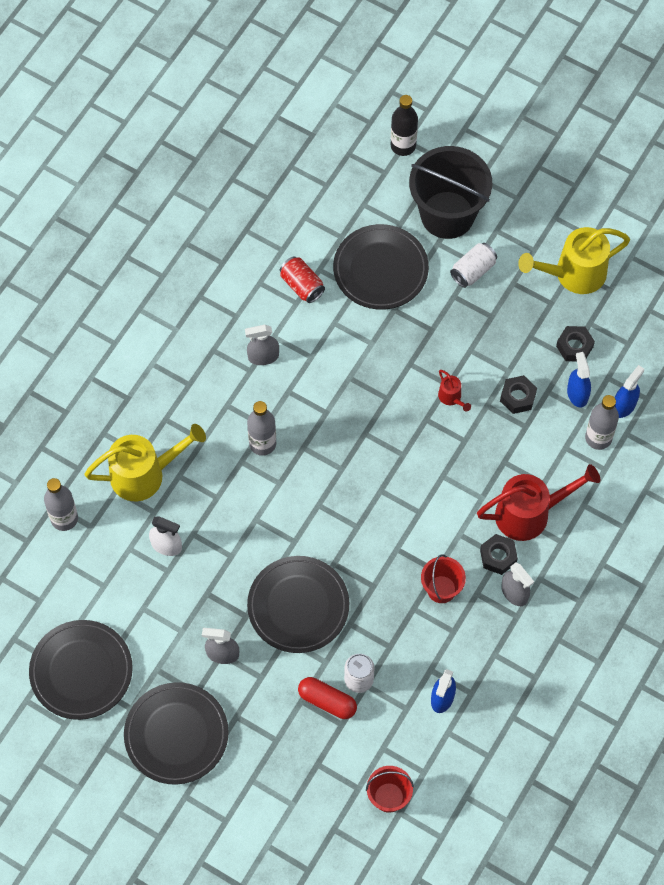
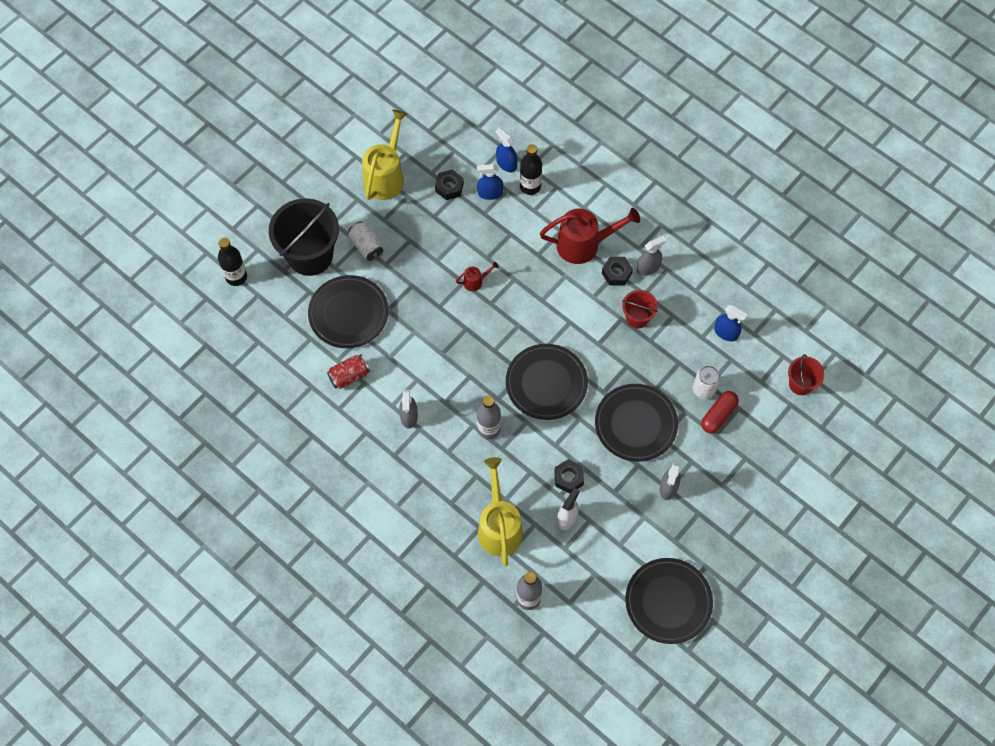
camera: 80 degrees left, 0 degrees up
black plate [124,682,229,785] -> black plate moved to [506,344,588,420]
red watering can [477,464,601,541] -> red watering can turned 90 degrees clockwise [540,208,640,264]
black nut [500,375,537,414] -> black nut moved to [554,459,584,493]
yellow watering can [518,227,630,294] -> yellow watering can turned 150 degrees counterclockwise [362,110,407,200]
grey bottle [585,395,619,450] -> black bottle [520,144,542,195]

